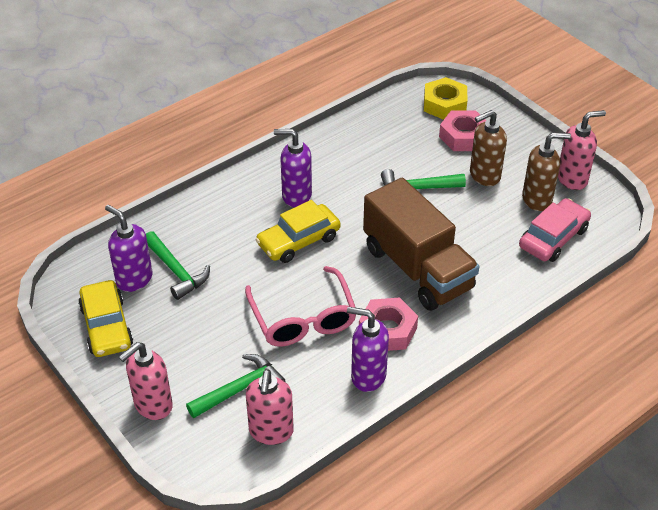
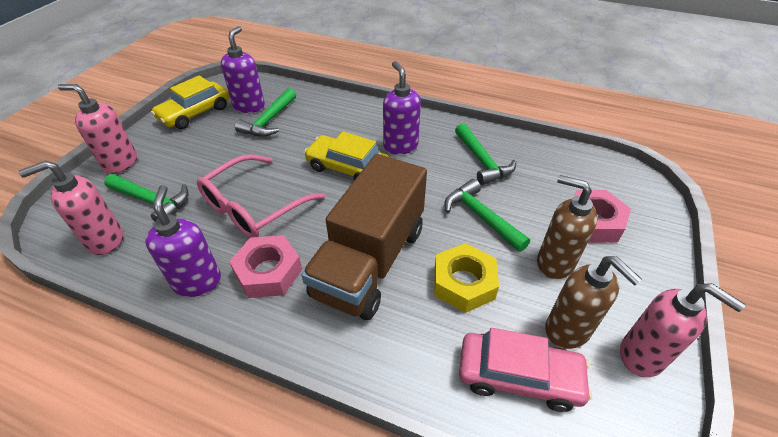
camera: 60 degrees right, 0 degrees up
yellow nut [424,77,467,120] -> yellow nut moved to [434,243,499,313]
none -> green hammer [455,123,516,185]

